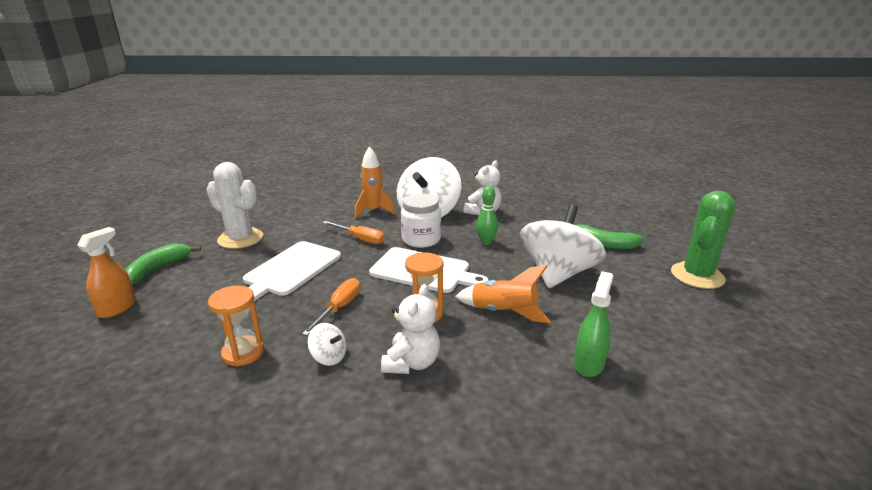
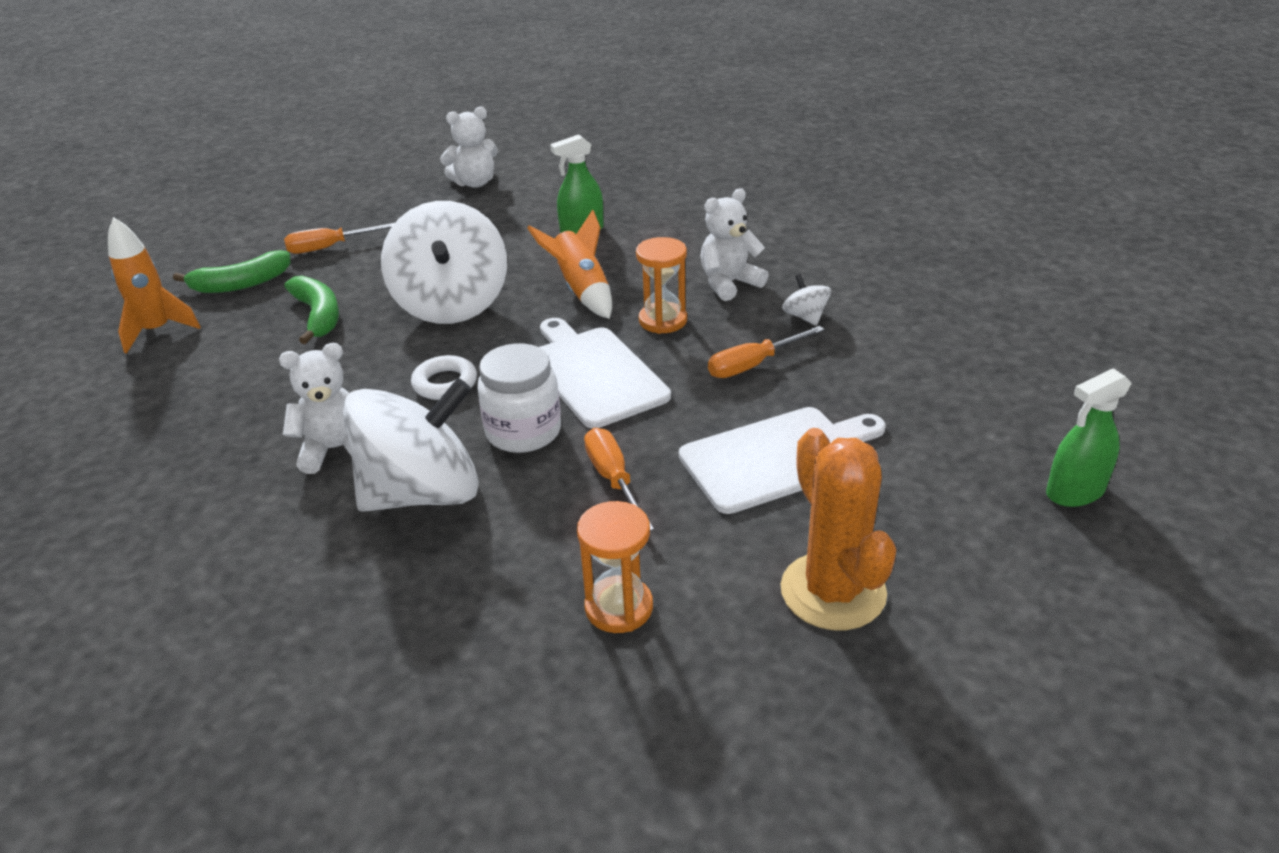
camera: 140 degrees left, 10 degrees up
orange spray bottle [77,227,136,318] -> green spray bottle [1046,368,1132,507]
green banana [125,243,201,285] -> green banana moved to [173,250,291,293]
white cactus [207,162,263,249] -> orange cactus [781,428,896,630]
orange hourglass [208,285,264,367] -> orange hourglass moved to [577,501,653,633]
orange rocket [355,146,395,218] -> orange rocket moved to [108,217,201,353]
green bowling pin [476,186,498,245] -> white ring [411,355,477,400]
white spinning top [520,204,606,288] -> white spinning top turned 75 degrees counterclockwise [381,201,507,324]
green cactus [671,190,735,289] -> orange screwdriver [284,223,395,254]
none -> white teddy bear [440,107,498,188]

